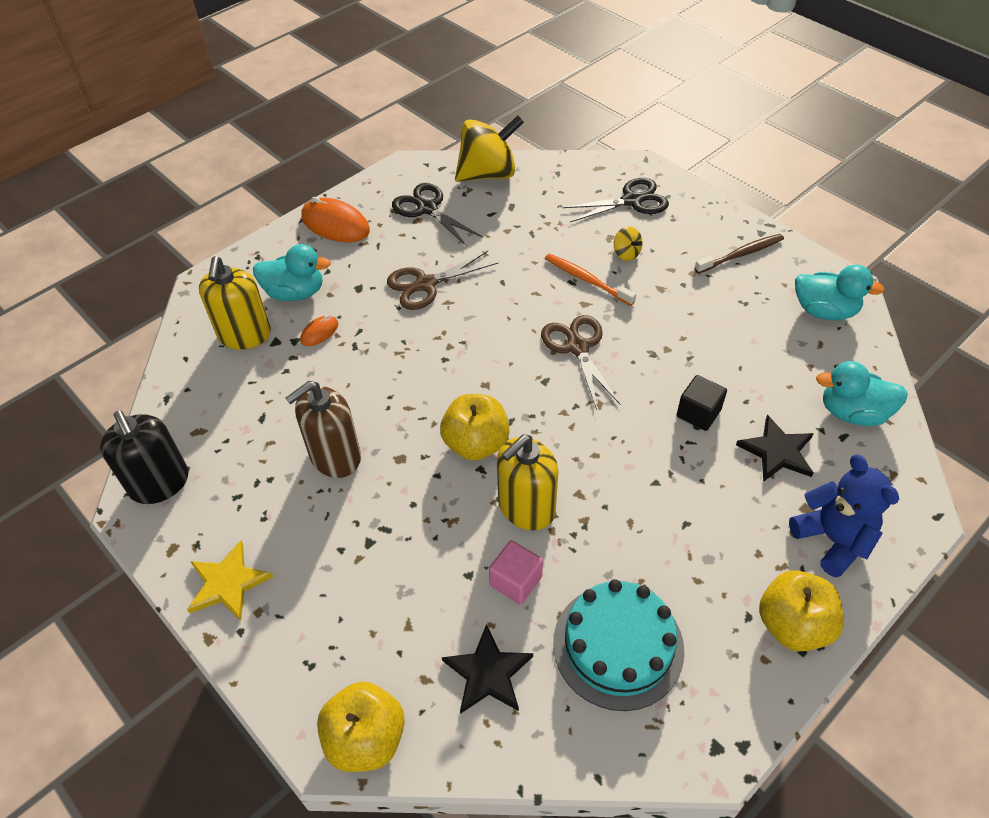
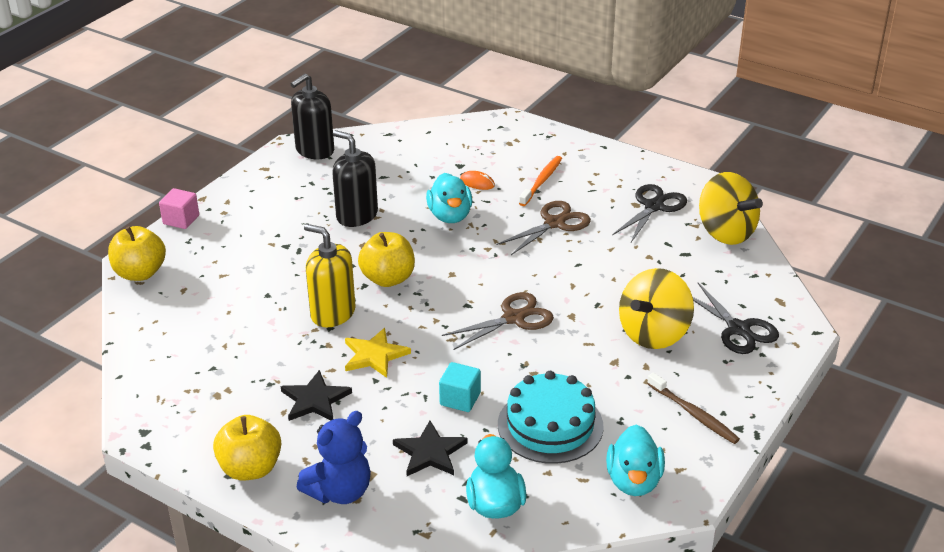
camera: 75 degrees right, 15 degrees down
yellow star [187,540,273,621] -> yellow star moved to [345,328,411,378]
yellow soap dispenser [199,256,271,349] -> none
turquoise duck [253,244,331,301] -> turquoise duck moved to [426,173,473,223]
brown soap dispenser [286,381,361,478] -> black soap dispenser [332,130,378,227]
orange mouse [301,197,370,242] -> none
brown scissors [387,251,499,310] -> brown scissors turned 90 degrees clockwise [497,201,591,255]
black star [442,624,533,714] -> black star moved to [281,370,352,421]
pink cube [489,540,543,605] -> pink cube moved to [159,188,199,229]
orange toothbrush [545,254,636,306] -> orange toothbrush moved to [519,156,562,206]
turquoise cake [553,579,684,711] -> turquoise cake moved to [498,371,604,464]
yellow spinning top [614,226,643,261] -> yellow spinning top [619,268,694,349], size x2.27
black cube [677,375,727,431] -> turquoise cube [439,362,481,412]

